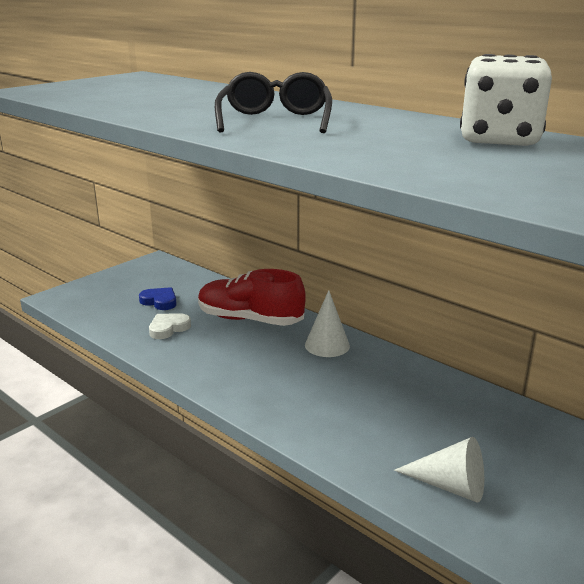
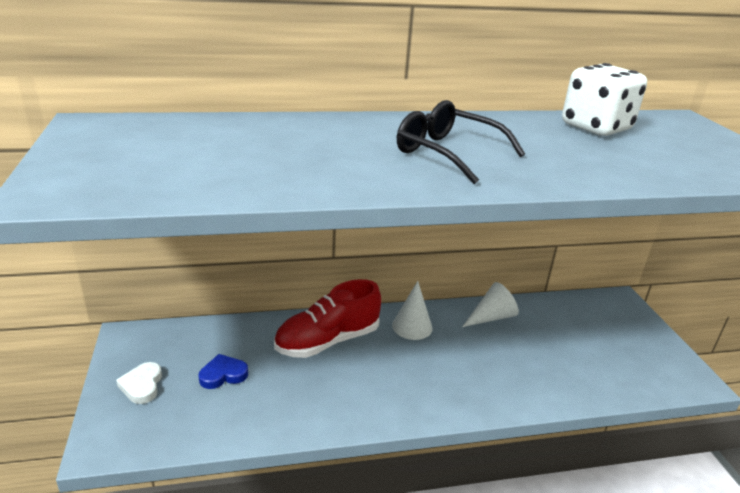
camera: 55 degrees left, 5 degrees up
white heart [149,313,191,339] -> white heart moved to [116,362,162,404]
white cone [394,437,484,502] -> white cone moved to [462,282,519,327]

